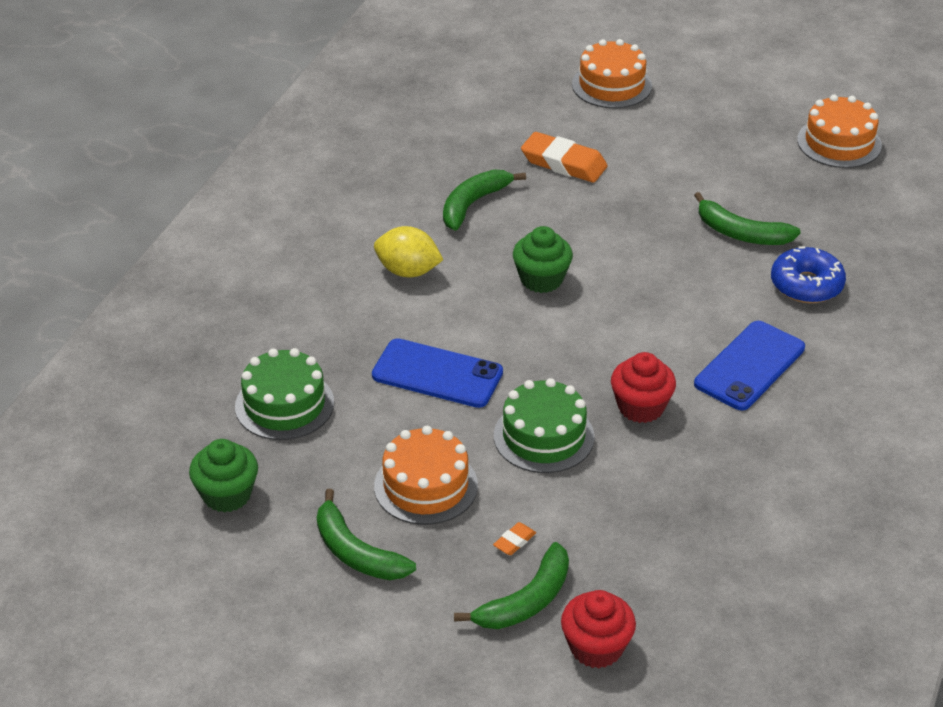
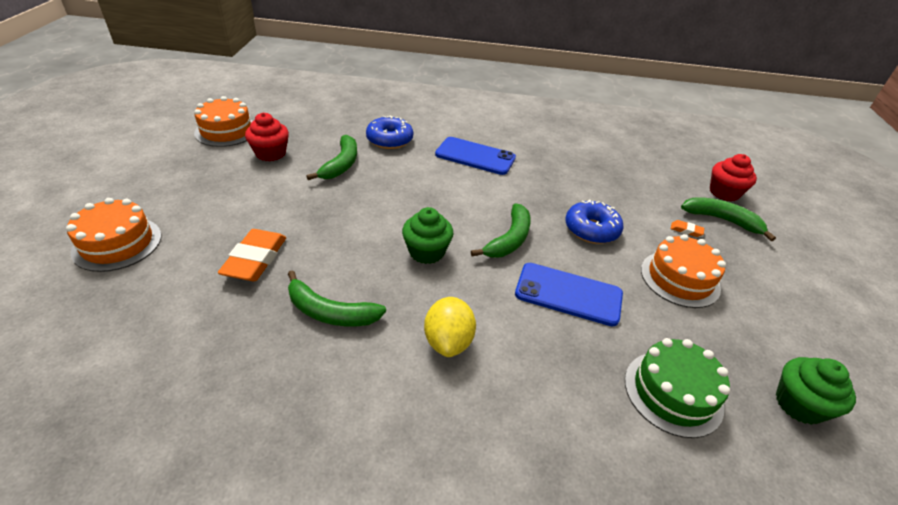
camera: 110 degrees left, 0 degrees up
green banana [317,489,416,580] -> green banana moved to [471,203,531,258]
blue phone [372,338,503,408] -> blue phone turned 75 degrees counterclockwise [515,263,623,326]
green cake [494,378,594,473] -> blue donut [565,200,624,244]
red cupcake [611,352,676,423] -> red cupcake moved to [245,113,289,162]

